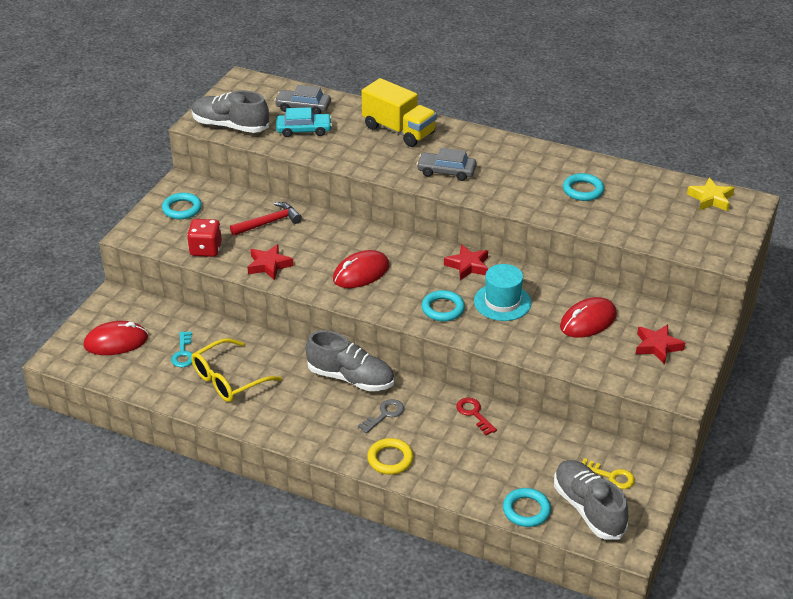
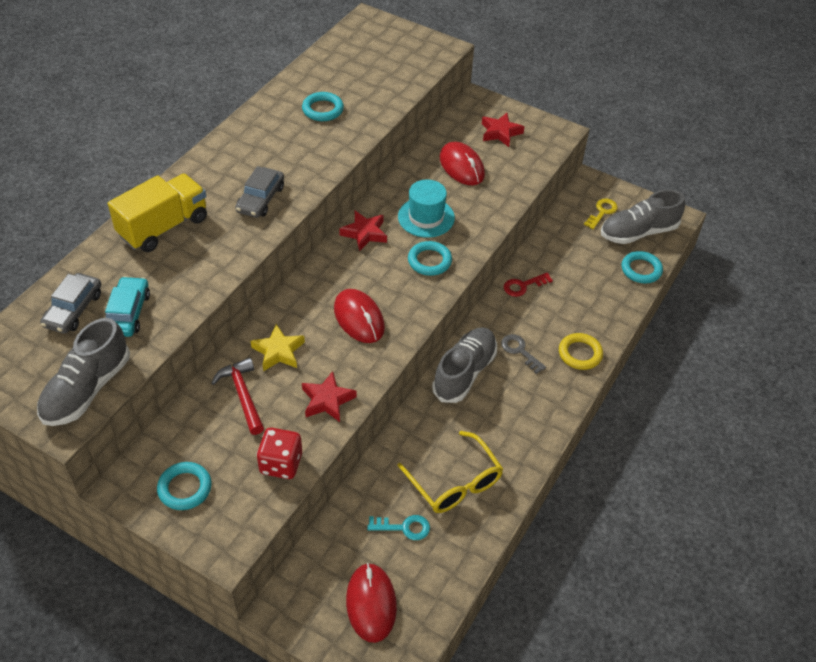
camera: 85 degrees left, 10 degrees up
yellow star [687,178,735,211] -> yellow star moved to [250,324,305,371]

